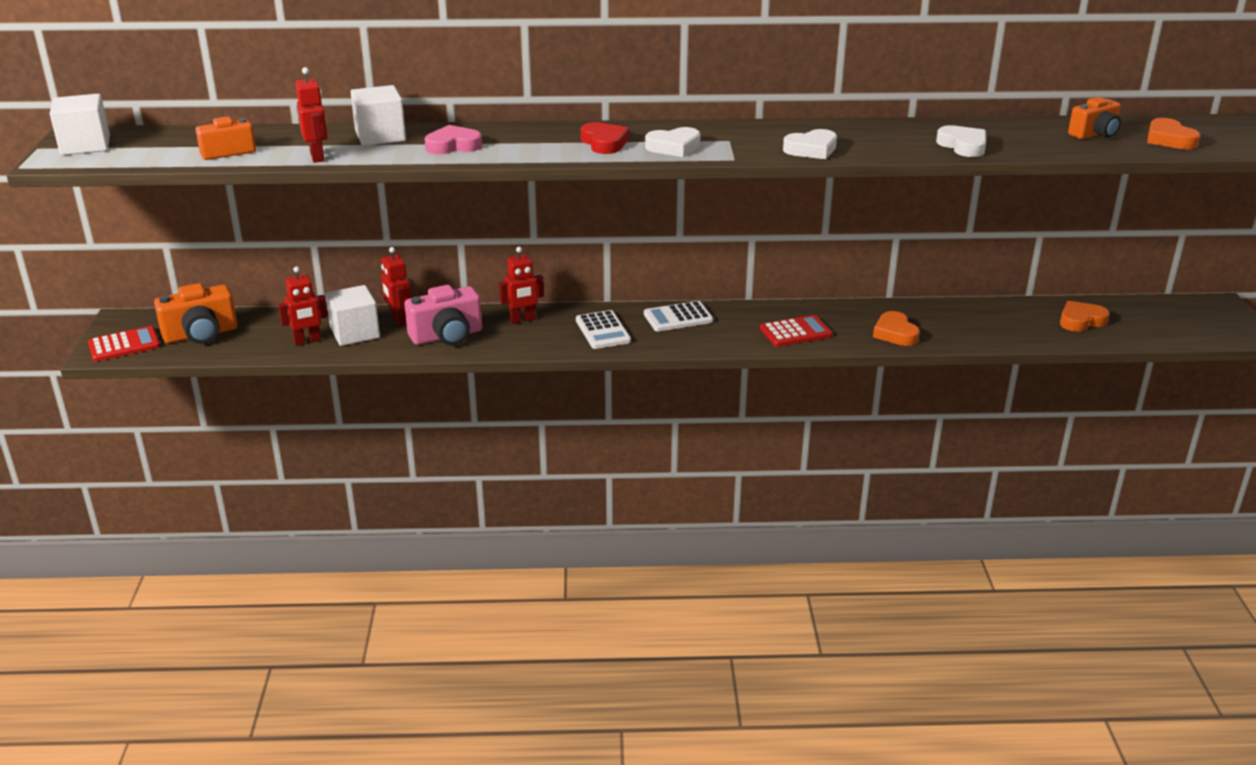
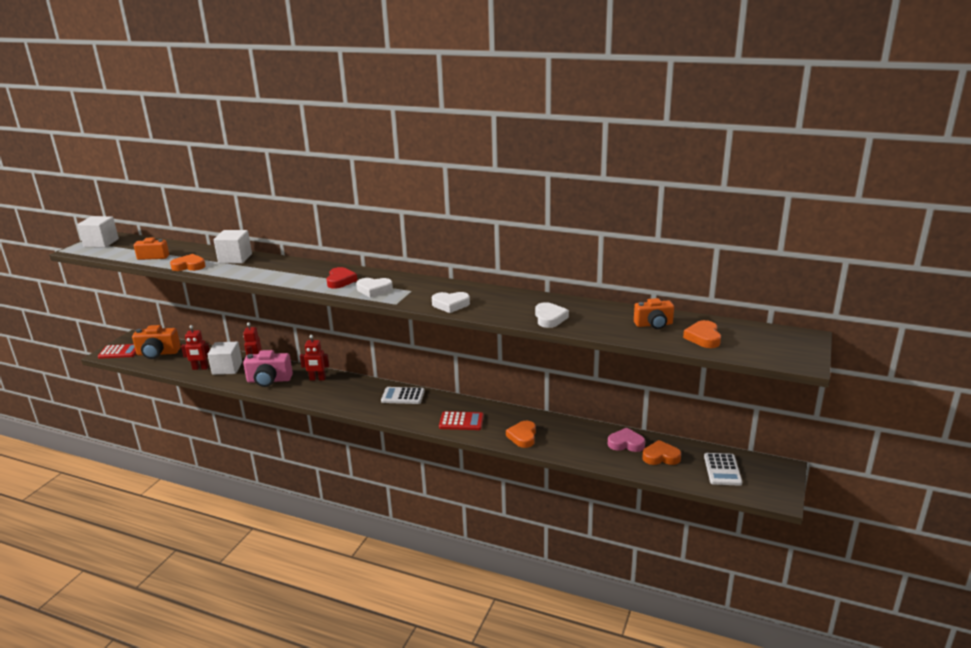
camera: 25 degrees right, 5 degrees down
red robot [295,67,328,163] -> orange heart [170,254,206,271]
pink heart [425,125,482,154] -> pink heart moved to [608,428,645,452]
white calculator [576,310,631,349] -> white calculator moved to [704,453,742,486]

